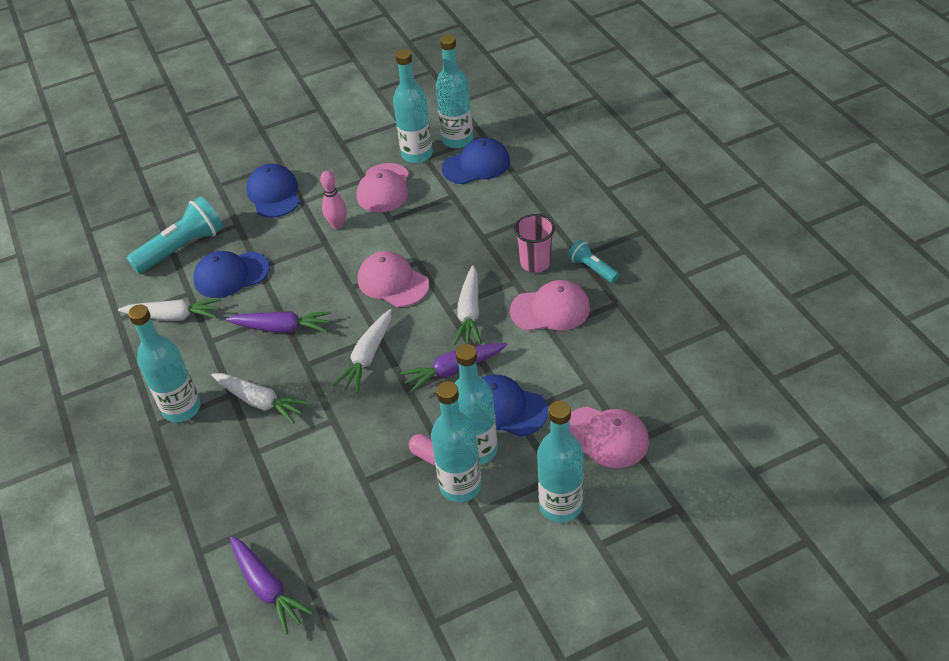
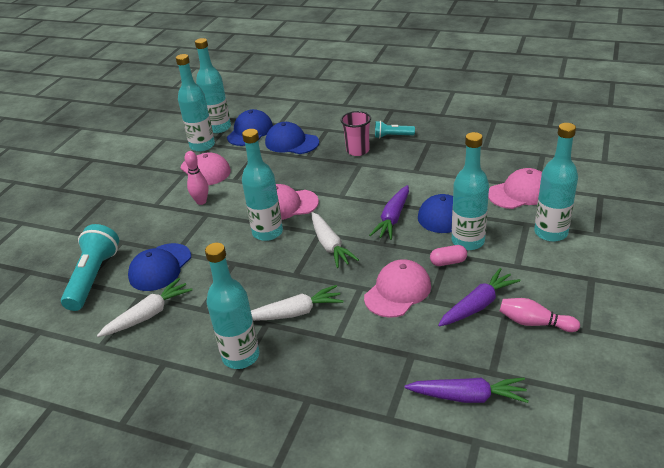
camera: 45 degrees left, 10 degrees down
purple carrot [226,311,331,333] -> purple carrot moved to [438,268,521,327]
blue cap [246,164,300,218] -> blue cap moved to [265,122,319,154]
turquoise bottle [431,381,482,502] -> turquoise bottle moved to [242,129,283,241]
white carrot [454,265,482,345] -> none
pink cap [510,280,590,331] -> pink cap moved to [364,259,431,318]
none -> pink bowling pin [500,298,580,332]

